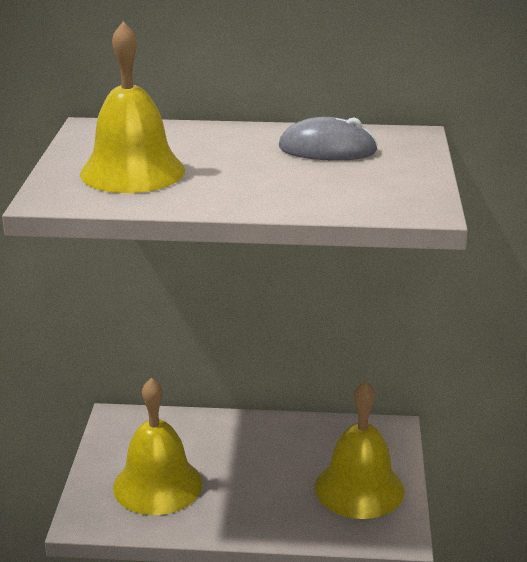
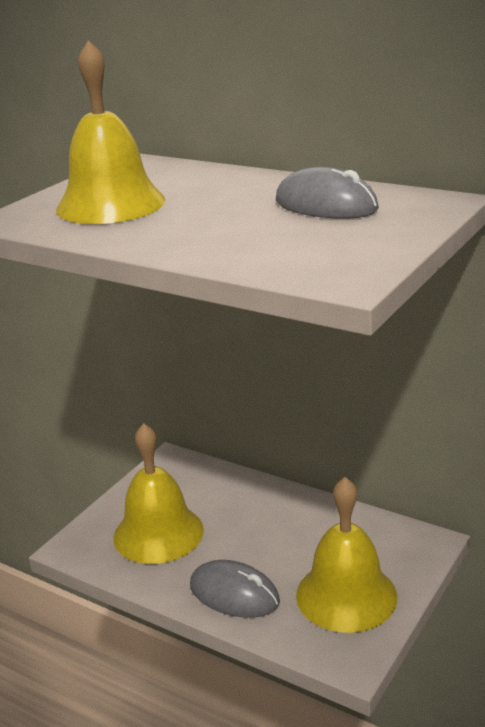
camera: 30 degrees right, 0 degrees up
none -> grey mouse [190,560,280,618]

